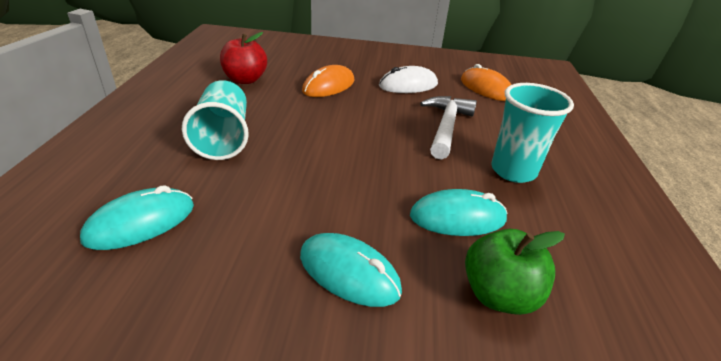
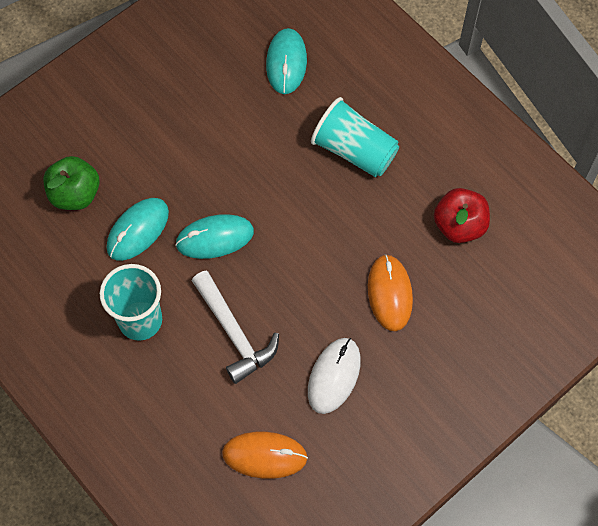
camera: 135 degrees right, 30 degrees up
turquoise mouse [300,233,402,307] -> turquoise mouse moved to [175,214,254,259]

